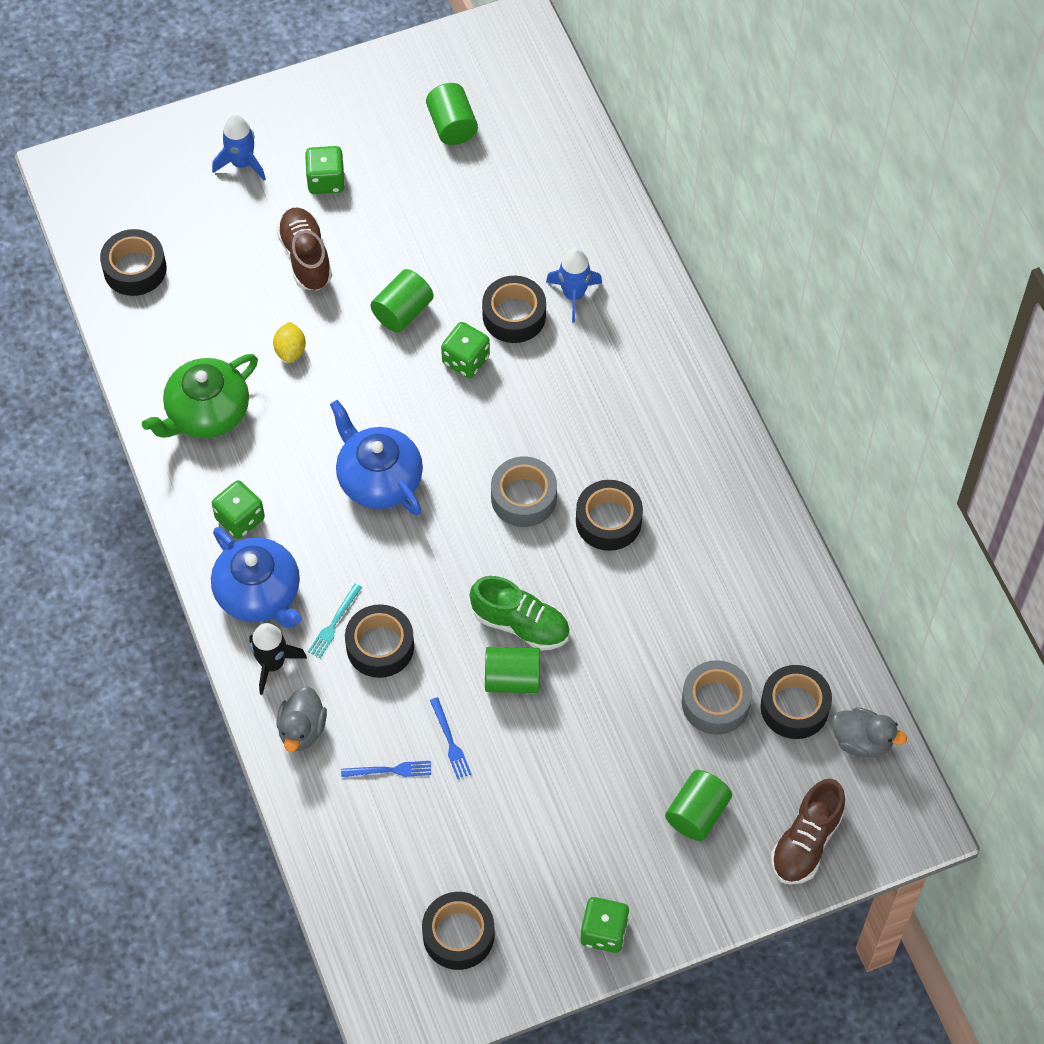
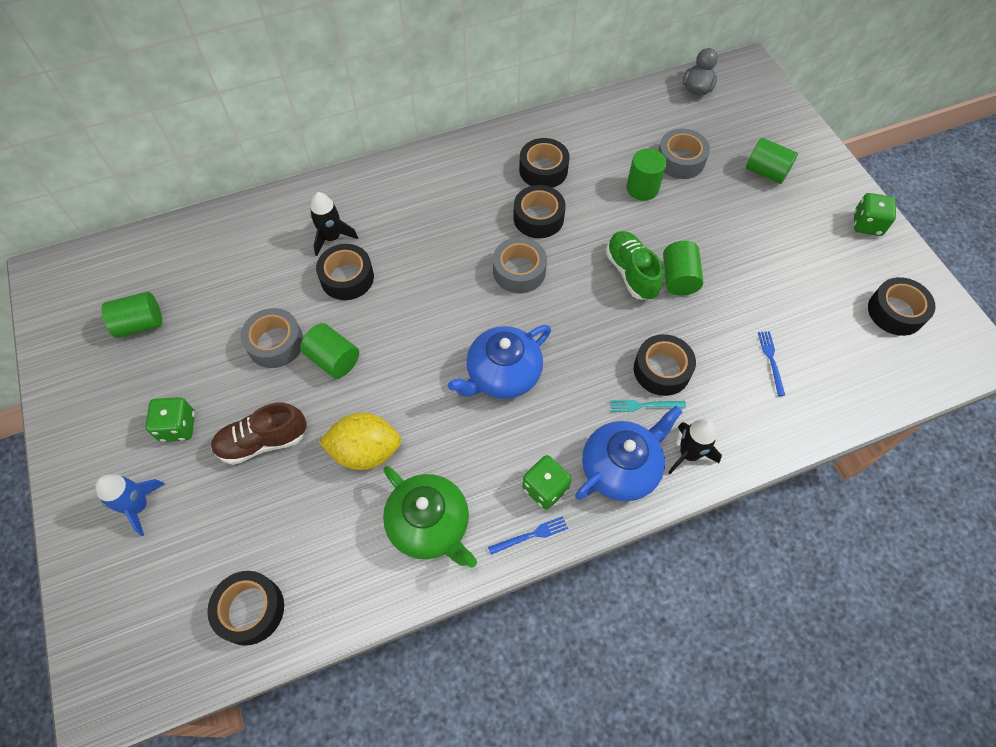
camera: 90 degrees left, 0 degrees up
yellow lemon [273,322,306,363] -> yellow lemon [319,413,402,470], size x1.82
grey duck [277,686,327,752] -> none
turquoise fork [308,584,362,658] -> turquoise fork turned 150 degrees clockwise [610,400,686,412]
blue fork [430,697,471,779] -> blue fork moved to [488,516,568,555]
green dice [441,322,490,378] -> none
green shoe [470,576,570,650] -> green shoe turned 45 degrees counterclockwise [606,231,664,300]
blue rocket [546,248,602,323] -> black rocket [310,192,358,256]
black tape [760,665,832,739] -> black tape moved to [519,138,570,188]
brown shoe [771,779,845,885] -> none
none -> grey tape [241,308,303,368]
none -> green cylinder [627,148,667,201]

